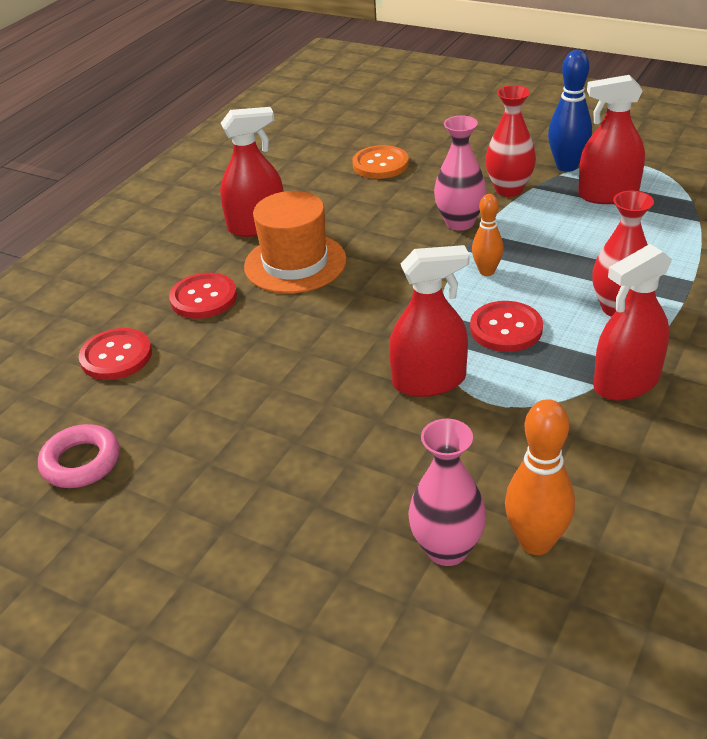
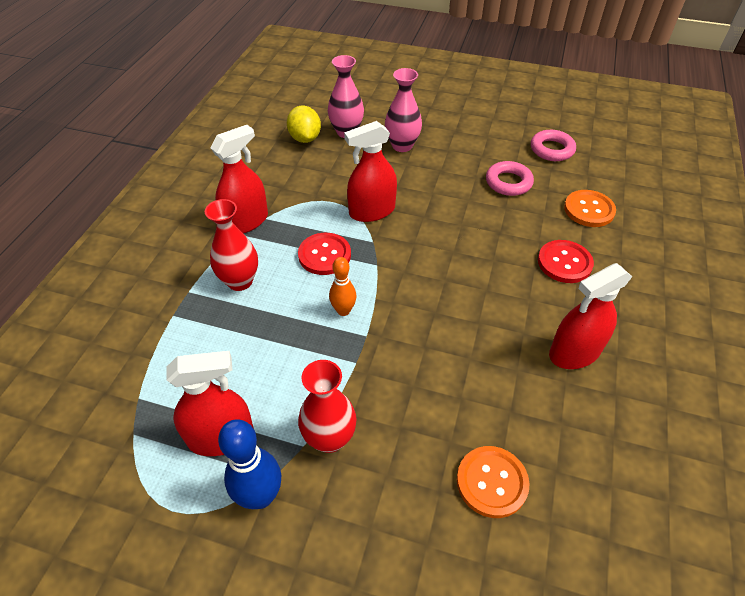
camera: 165 degrees right, 10 degrees up
red button [79,328,152,380] -> orange button [564,190,616,227]
orange hat [244,191,347,294] -> none
pink vase [434,115,487,231] -> pink vase moved to [385,68,422,152]
orange bowling pin [505,399,575,555] -> yellow lemon [287,106,321,143]
none -> pink ring [486,161,534,196]

